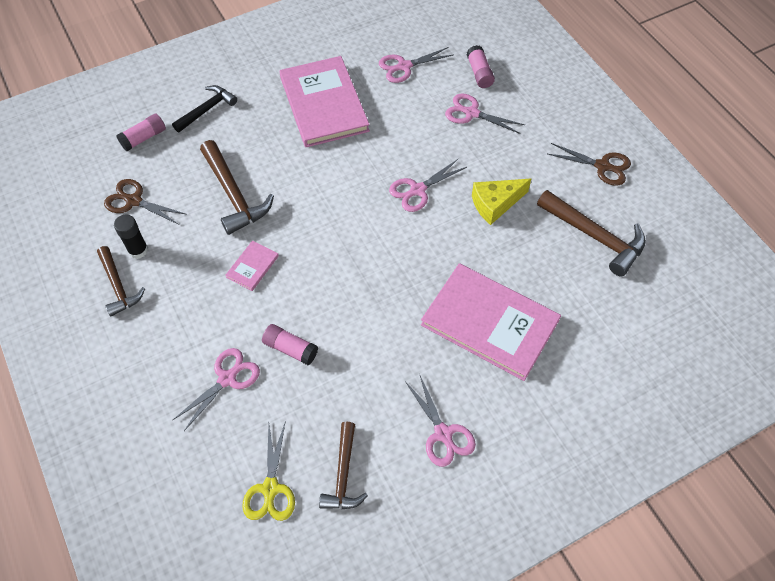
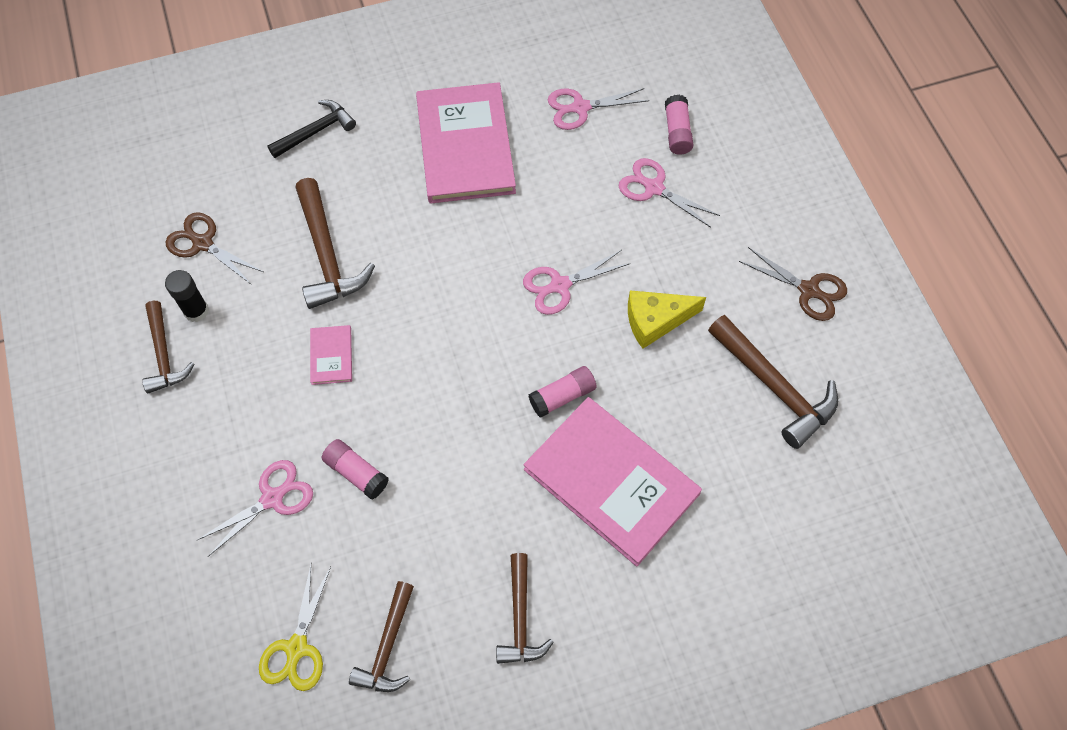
camera: 10 degrees right, 5 degrees up
pink glue stick [116,113,166,151] -> pink glue stick moved to [528,366,597,417]
pink book [225,241,279,291] -> pink book turned 45 degrees counterclockwise [310,325,352,385]
pink scissors [405,373,476,467] -> brown hammer [496,553,554,664]

